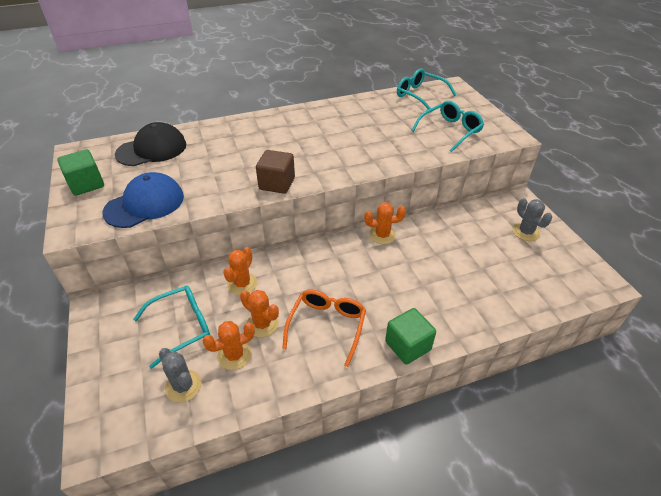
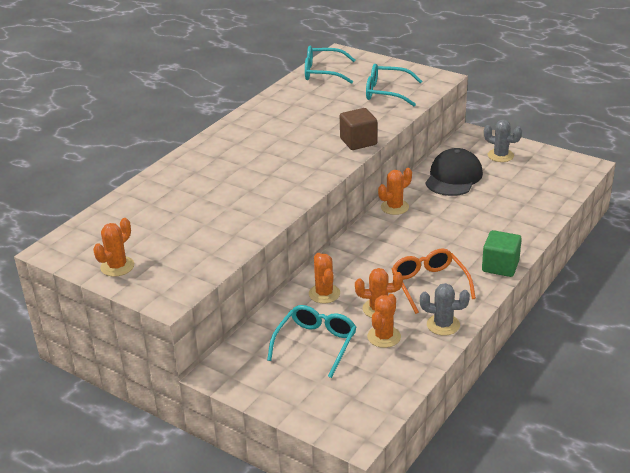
camera: 35 degrees left, 10 degrees down
green cube [57,149,104,196] -> orange cactus [93,218,134,277]
blue cap [102,172,184,228] -> none
black cap [115,122,186,166] -> black cap moved to [425,148,483,196]
grey cactus [159,348,202,403] -> grey cactus moved to [420,283,470,335]
brown cube [256,150,295,194] -> brown cube moved to [340,108,377,150]
turquoise glasses [411,101,484,152] -> turquoise glasses turned 90 degrees counterclockwise [366,64,422,106]

